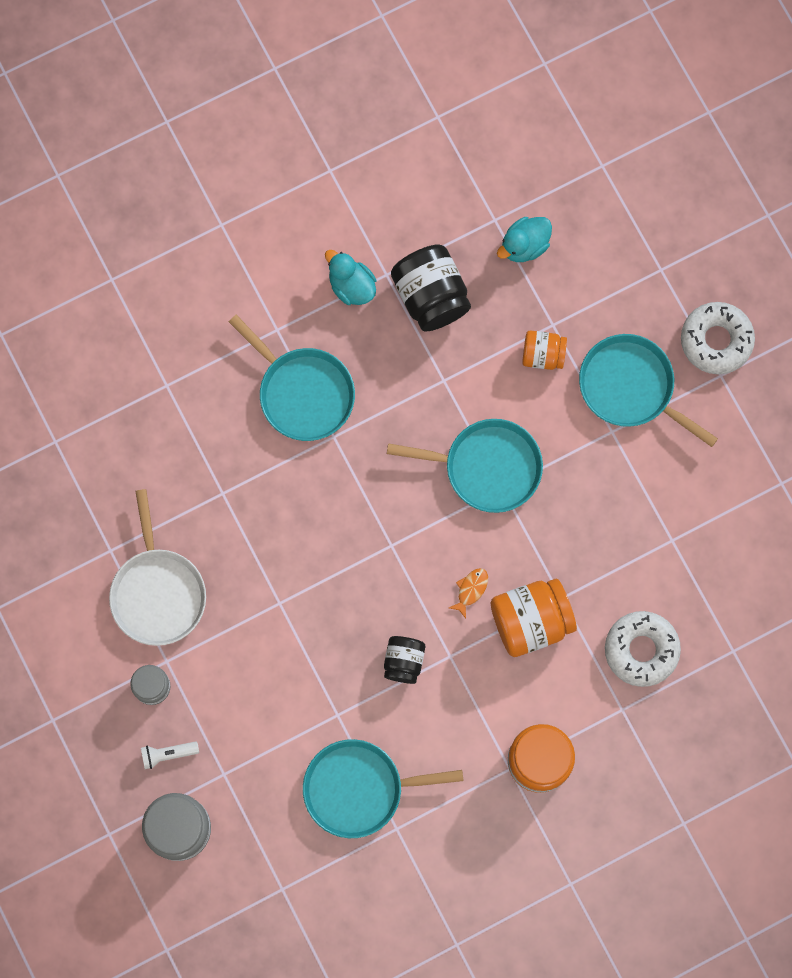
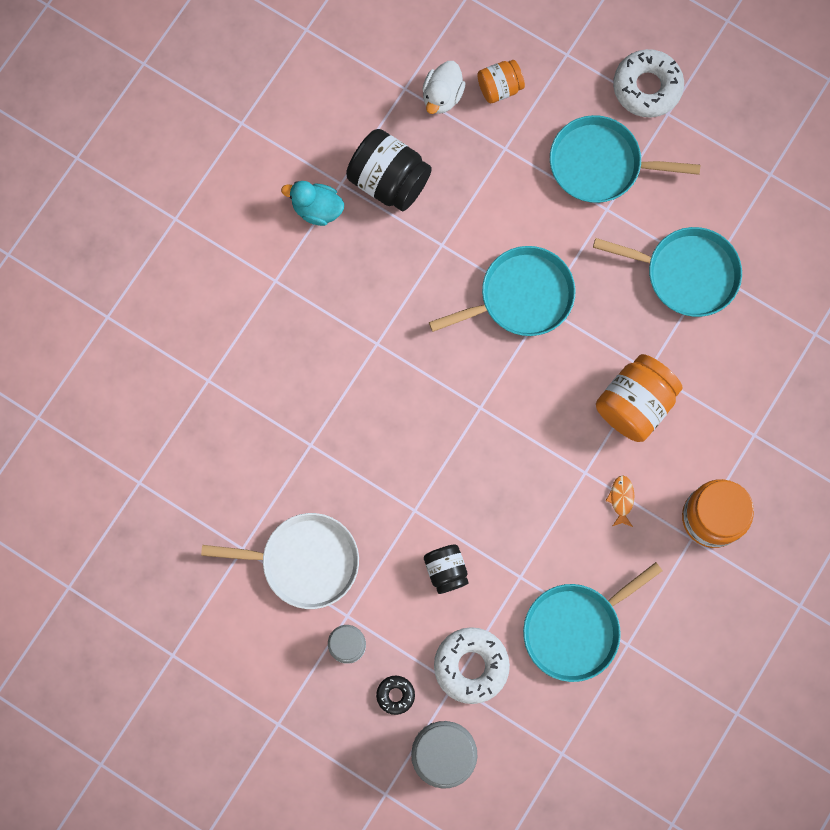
camera: 30 degrees left, 0 degrees up
white pan [109,489,206,646] -> white pan turned 45 degrees counterclockwise [201,513,359,609]
white flashlight [141,741,199,769] -> black donut [376,676,415,715]
turquoise pan [229,315,355,441] -> turquoise pan moved to [593,227,742,317]
black jar [384,636,425,684] -> black jar moved to [424,544,469,594]
orange fish [449,568,488,618] -> orange fish moved to [606,476,634,527]
turquoise duck [497,217,552,262] -> white duck [422,61,466,114]
orange jar [522,330,567,370] -> orange jar moved to [477,60,525,103]
white donut [605,611,681,687] -> white donut moved to [434,627,510,704]

